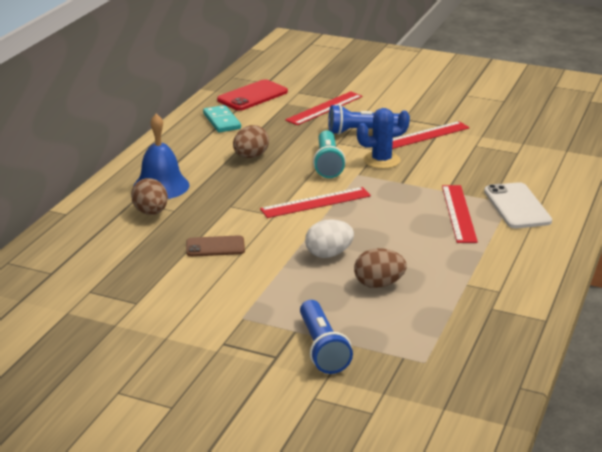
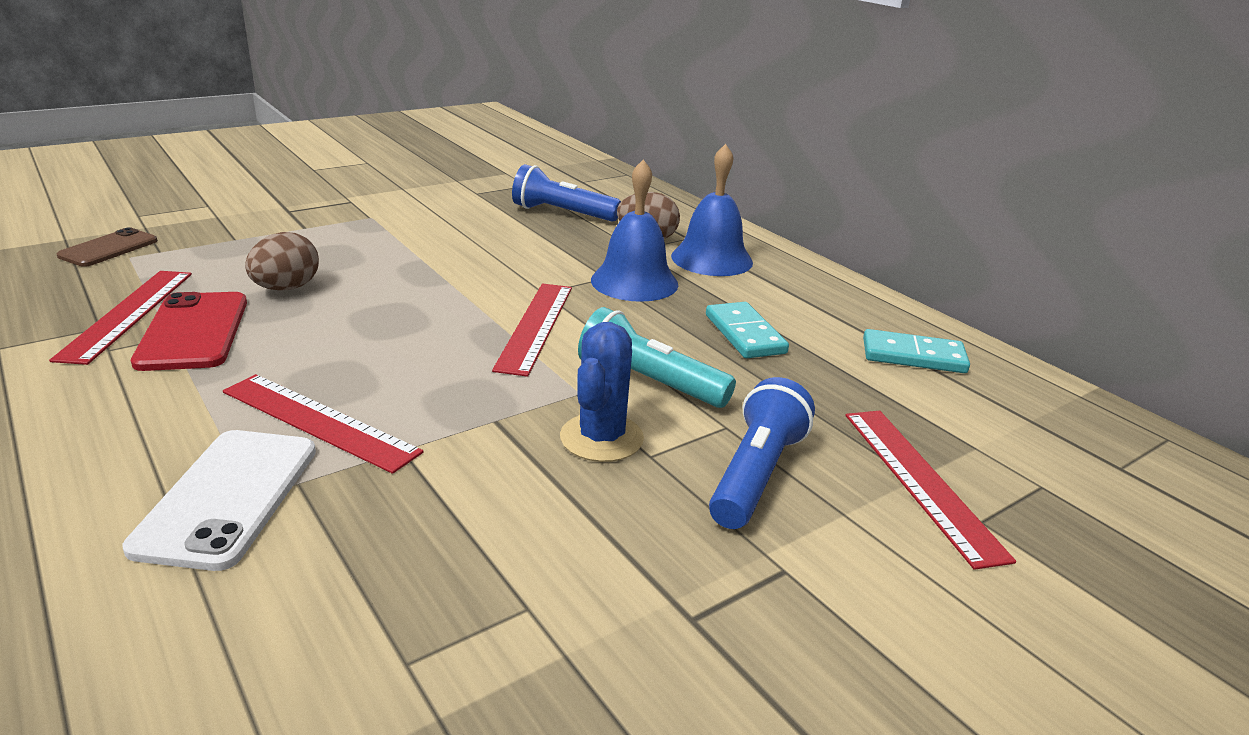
camera: 120 degrees right, 0 degrees up
brown phone [186,235,245,257] -> brown phone moved to [57,227,158,267]
red phone [217,79,288,111] -> red phone moved to [131,292,247,371]
brown egg [233,125,269,158] -> turquoise domino [706,302,789,358]
blue flashlight [300,300,353,374] -> blue flashlight moved to [512,164,621,222]
white egg [305,219,354,258] -> none
red ruler [392,121,469,149] -> red ruler moved to [49,271,192,365]
white phone [484,182,552,228] -> white phone turned 75 degrees clockwise [122,430,316,571]
none -> blue bell [591,159,678,302]

